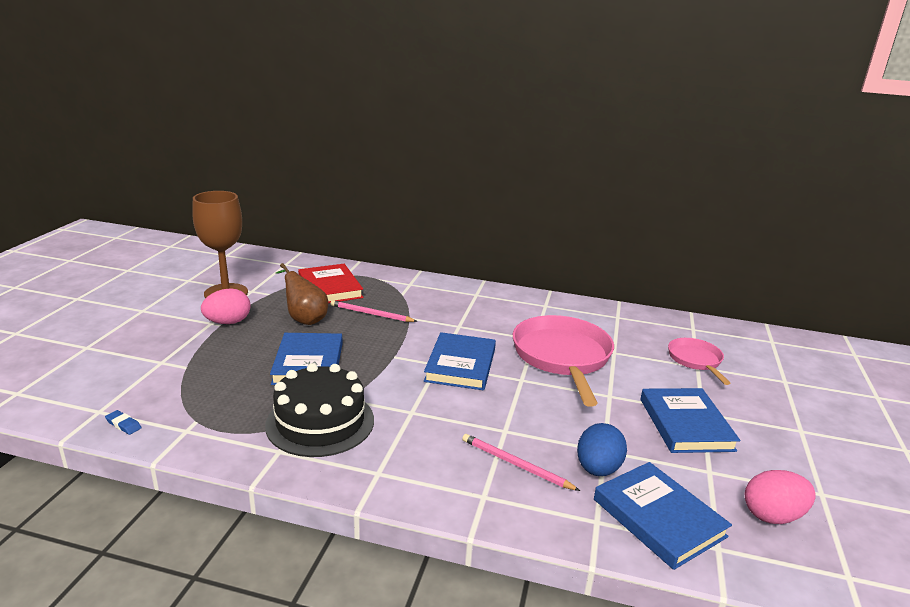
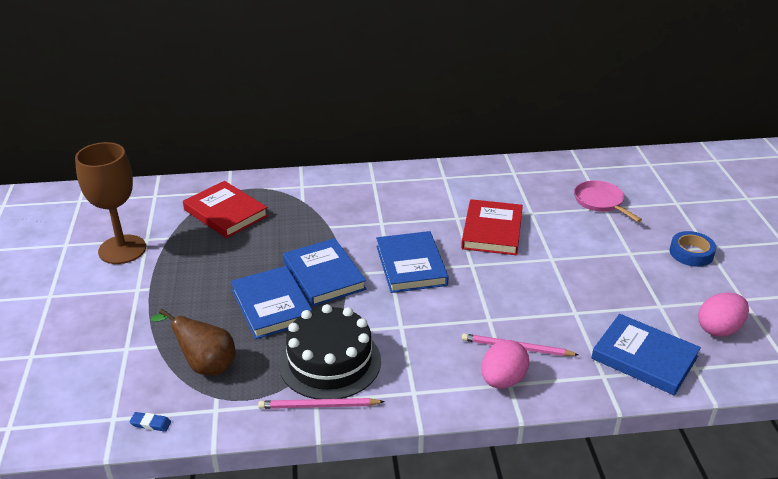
camera: 20 degrees left, 10 degrees up
pink egg [201,288,251,324] -> pink egg moved to [481,340,529,388]
brown pear [276,263,328,325] -> brown pear moved to [151,309,236,375]
pink pencil [330,300,417,322] -> pink pencil moved to [258,398,385,409]
pink pan [513,315,614,407] -> red book [461,199,523,255]
blue egg [577,423,627,476] -> none
blue book [641,388,740,453] -> blue book moved to [283,238,366,307]
none -> blue tape [670,231,716,267]

